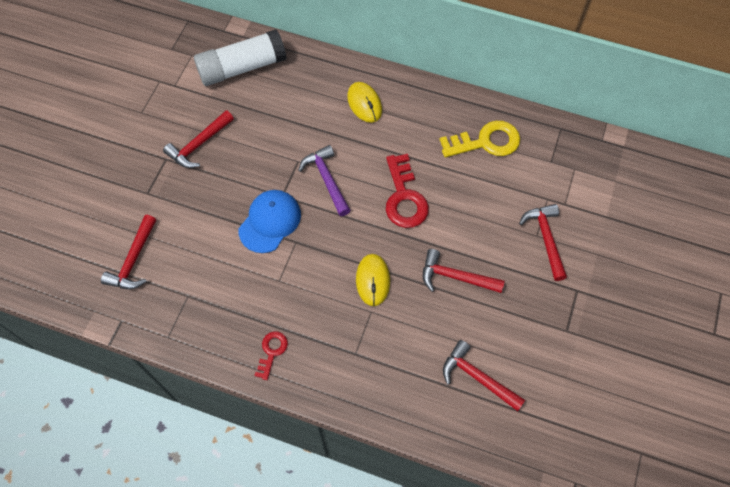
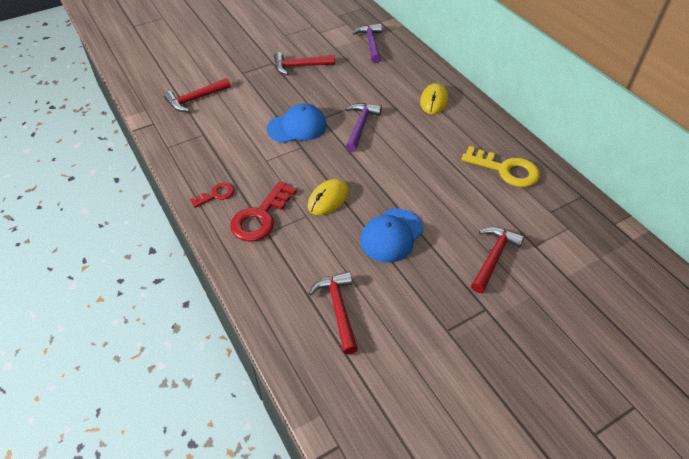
camera: 40 degrees right, 15 degrees down
white glue stick [194,29,287,86] -> purple hammer [353,24,382,63]
red key [386,154,429,228] -> red key moved to [230,181,297,242]
red hammer [423,249,505,293] -> blue cap [360,209,424,262]

